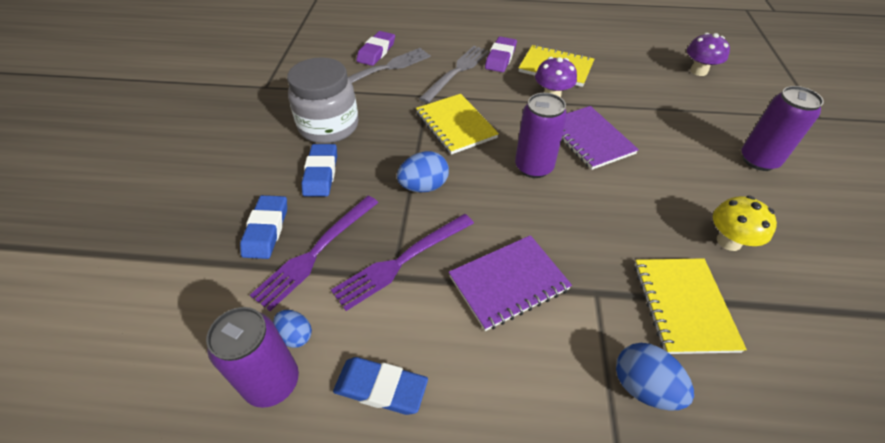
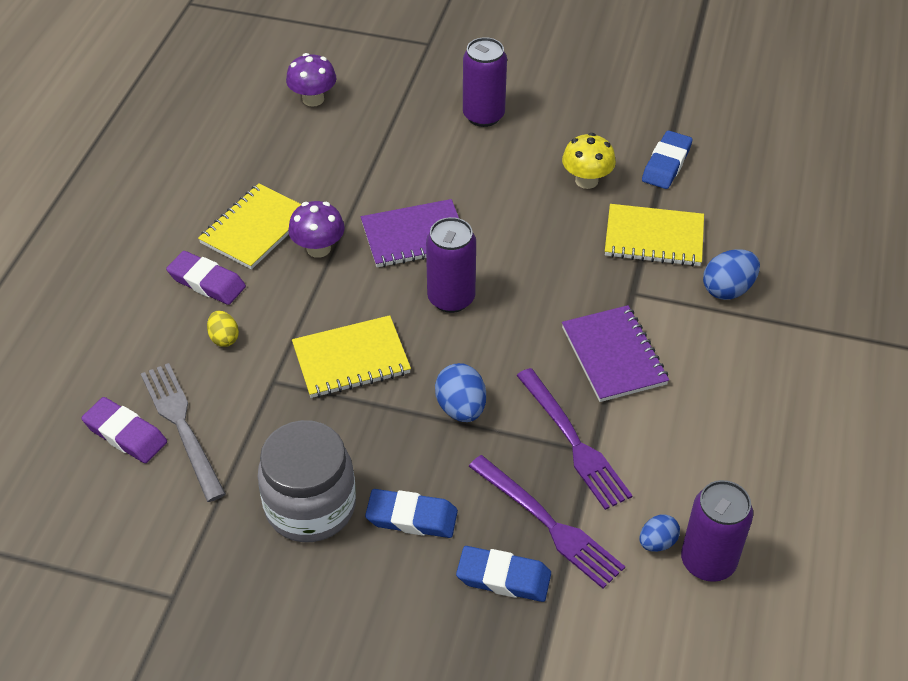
camera: 80 degrees left, 0 degrees up
blue eraser [333,357,428,415] -> blue eraser moved to [642,131,692,189]
grey fork [419,46,489,103] -> yellow egg [207,311,239,347]

